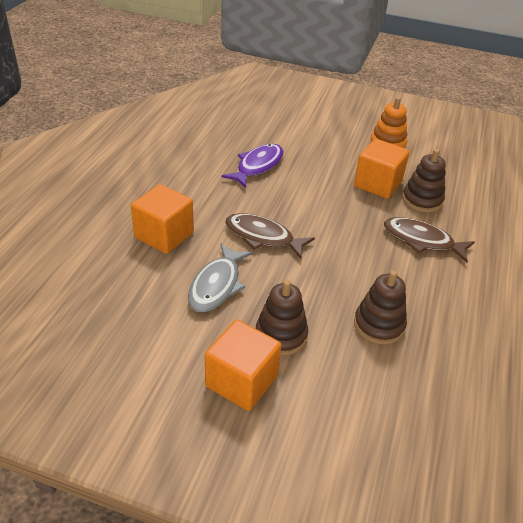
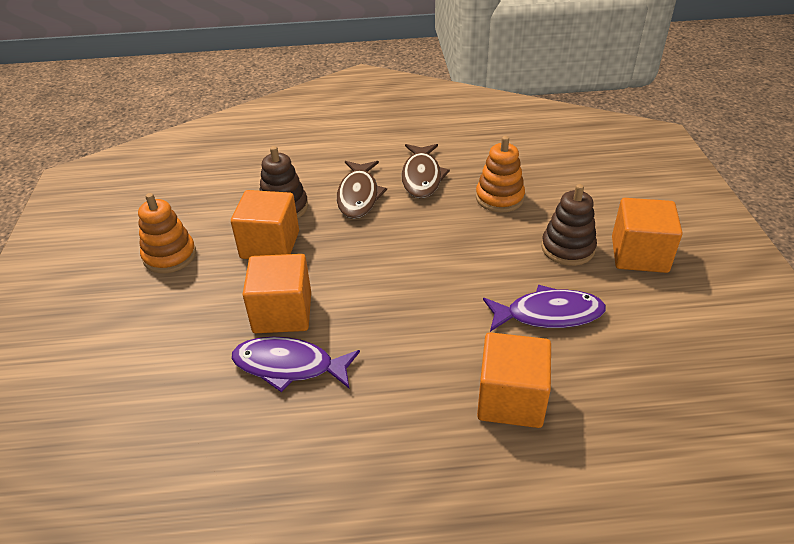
camera: 110 degrees left, 0 degrees up
grey fish [188,243,252,312] -> purple fish [483,285,606,332]
brown fish [225,213,315,259] -> brown fish moved to [401,144,450,199]
brown stacking toy [354,270,407,345] -> orange stacking toy [476,136,525,212]
none -> orange cube [243,254,311,333]

